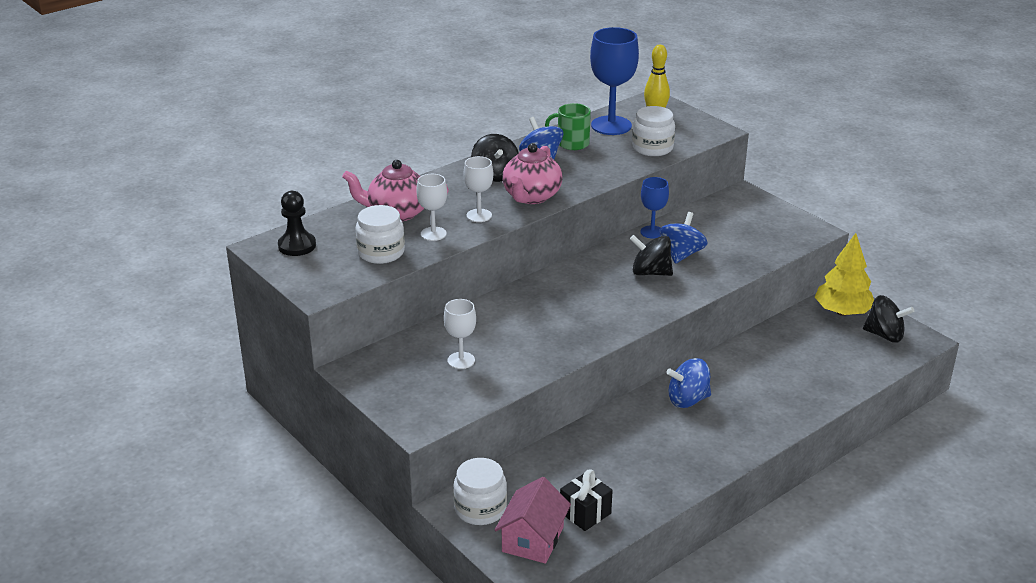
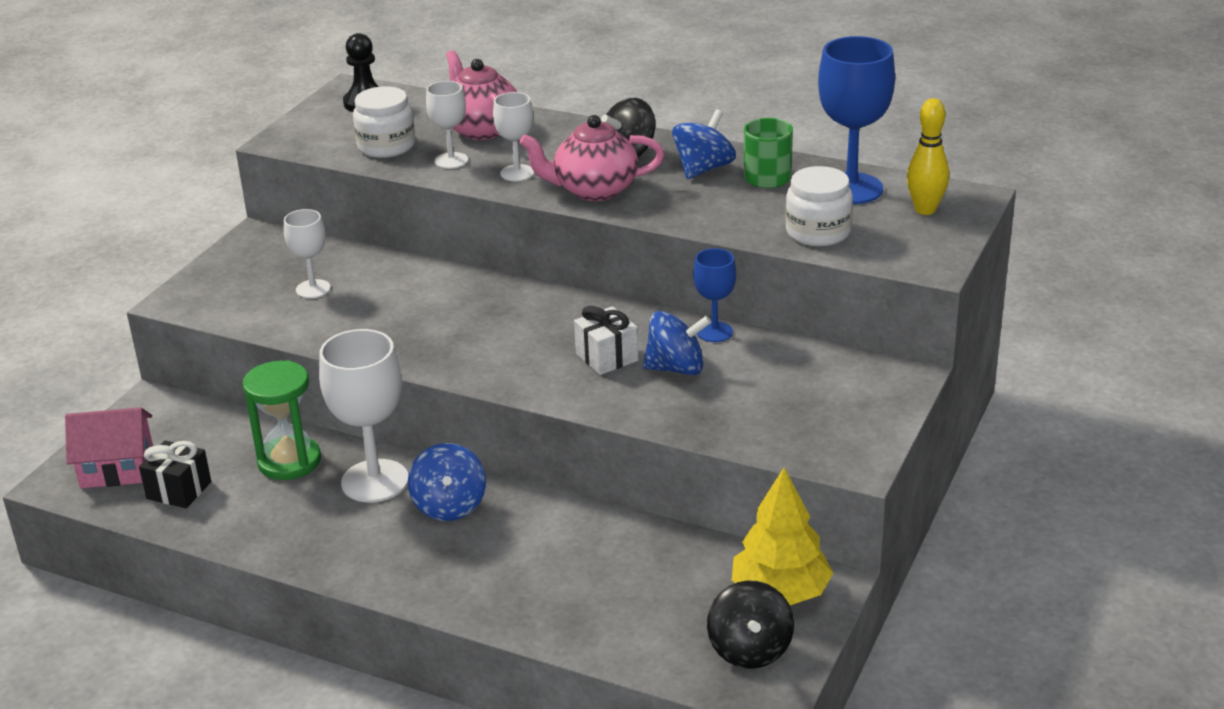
camera: 65 degrees right, 0 degrees up
white jar [453,458,507,525] -> none
black spinning top [630,235,673,276] -> white gift [574,306,639,375]
blue spinning top [666,358,711,408] -> blue spinning top turned 150 degrees counterclockwise [408,443,486,521]
none -> green hourglass [243,360,321,480]
none -> white goblet [319,329,408,502]

